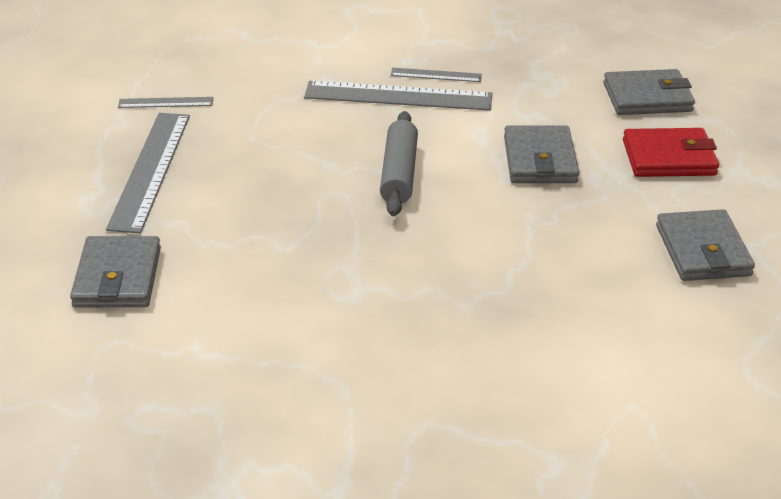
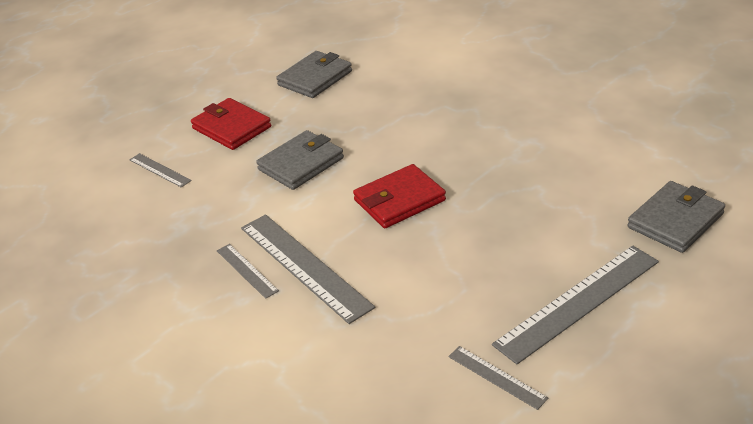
camera: 130 degrees left, 0 degrees up
grey rolling pin [380,111,418,216] -> red wallet [353,164,446,228]
grey wallet [603,69,695,115] -> grey ruler [129,153,192,188]

